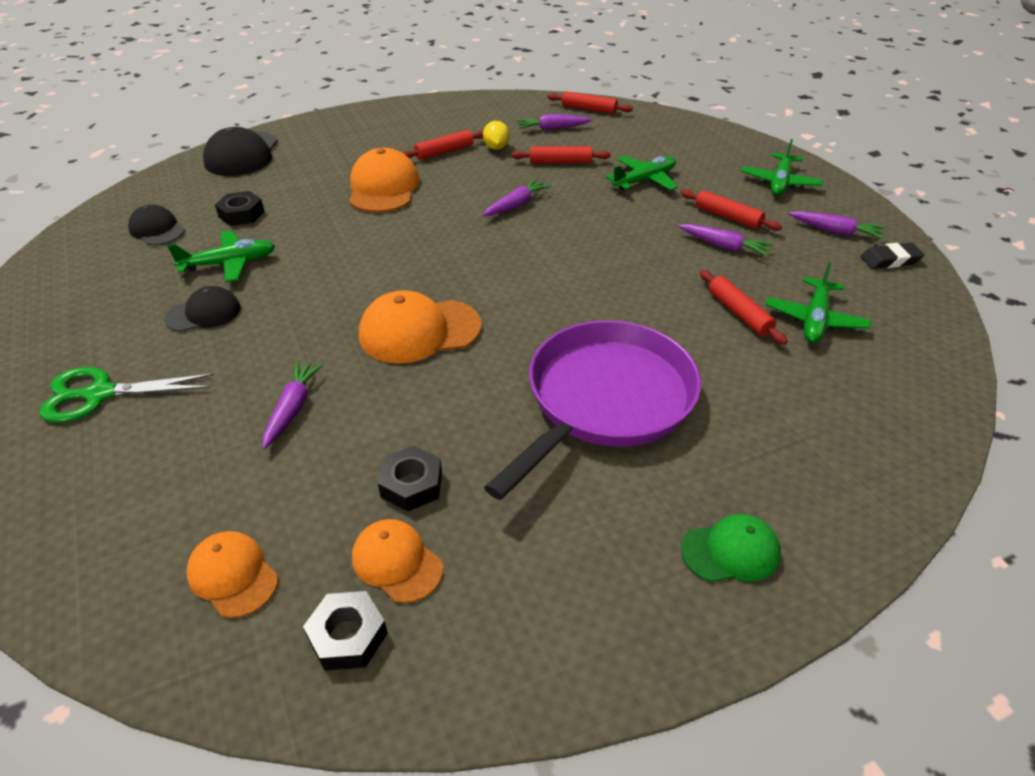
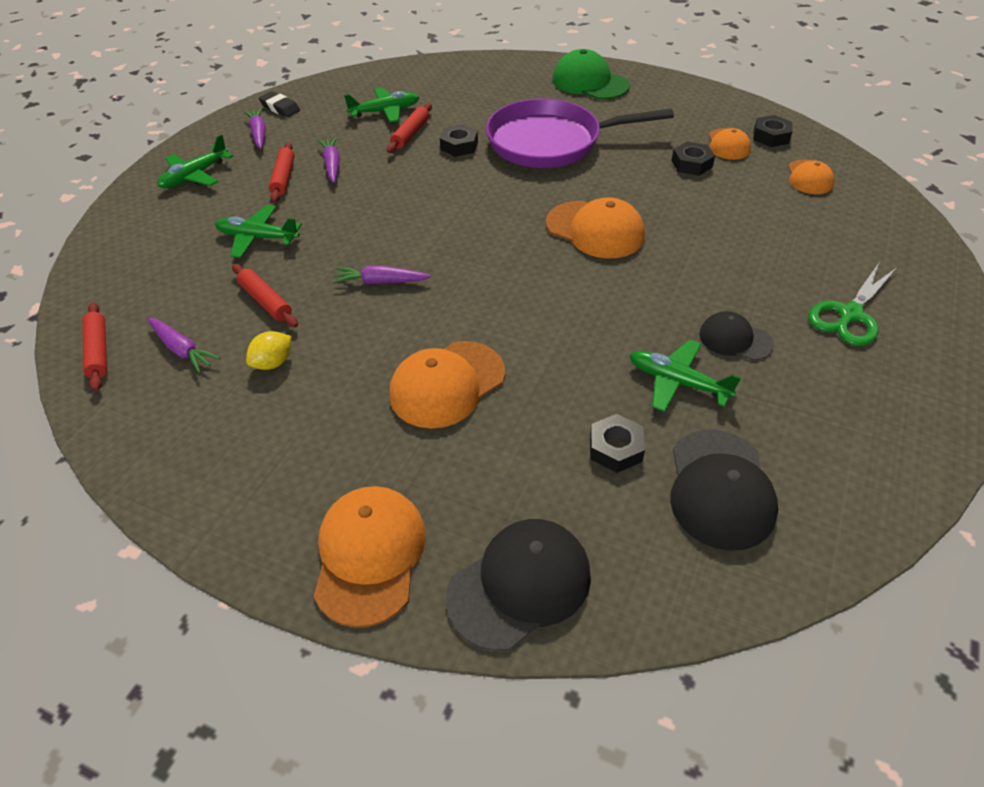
camera: 130 degrees left, 5 degrees up
green scissors [39,367,214,423] -> green scissors turned 90 degrees clockwise [809,263,897,346]
black cap [128,204,185,245] -> black cap [670,429,778,551], size x1.65
purple carrot [263,361,323,449] -> none
red rolling pin [403,130,483,160] -> none
green cap [681,514,781,582] -> green cap [552,49,630,100], size x1.65
green plane [741,139,823,196] -> green plane turned 150 degrees clockwise [157,134,234,188]
none -> orange cap [314,486,426,628]
none -> black nut [440,124,478,157]

